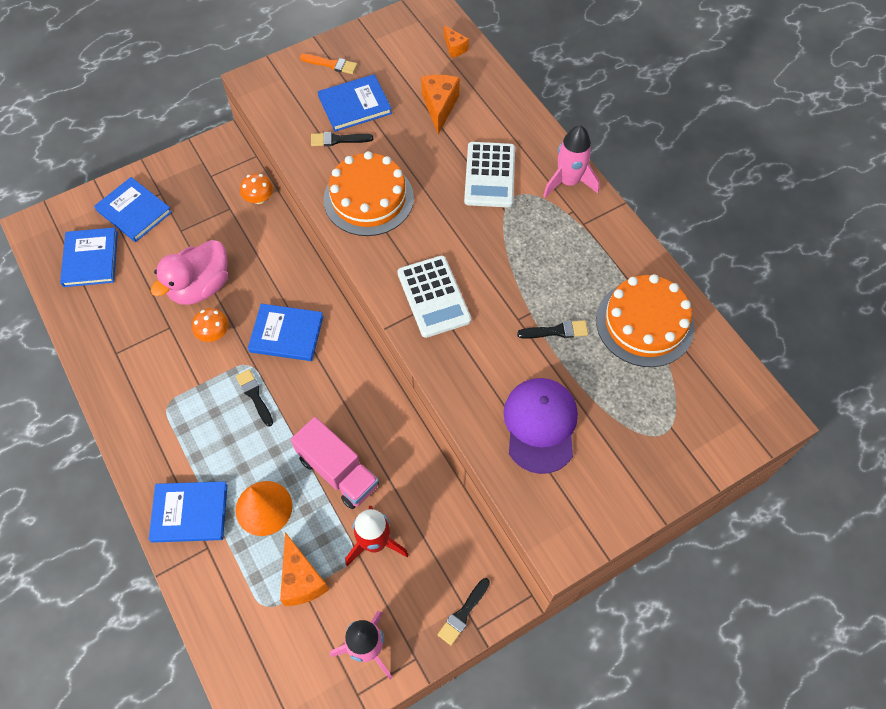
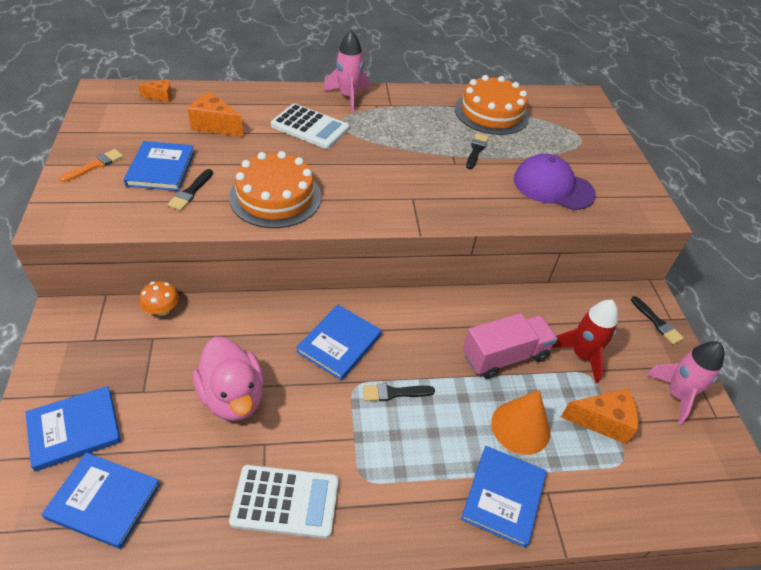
camera: 70 degrees left, 15 degrees down
orange mushroom [192,308,229,342] -> none
white calculator [397,256,471,338] -> white calculator moved to [229,465,338,539]

